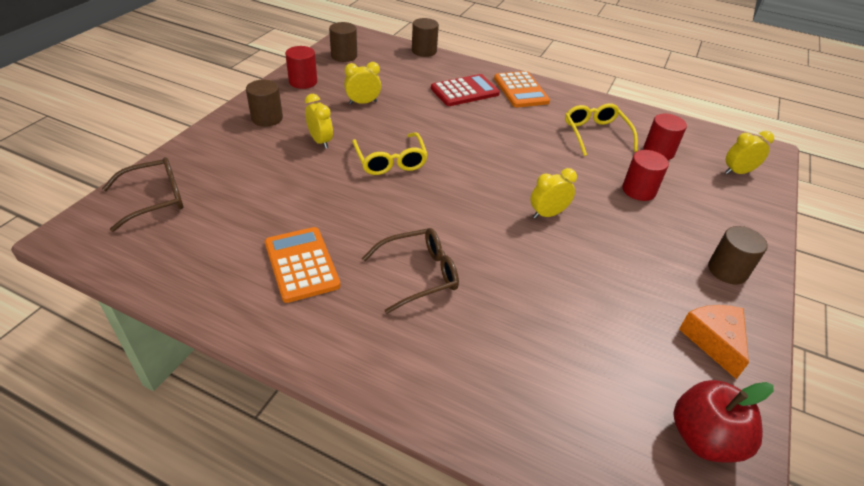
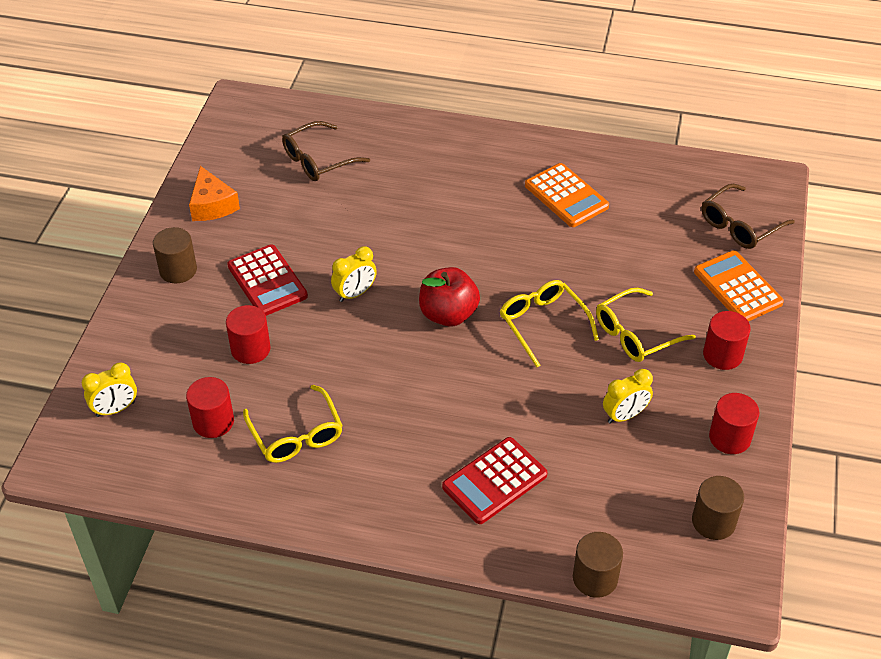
camera: 170 degrees right, 5 degrees up
brown cylinder [246,80,283,127] -> red cylinder [703,311,751,370]
yellow clock [305,94,333,149] -> yellow glasses [596,288,696,362]
brown glasses [362,228,459,314] -> brown glasses moved to [282,121,370,181]
orange calculator [494,71,550,107] -> orange calculator moved to [694,250,784,321]
red apple [673,380,774,463] -> red apple moved to [419,267,480,327]
none -> red calculator [227,244,308,316]

